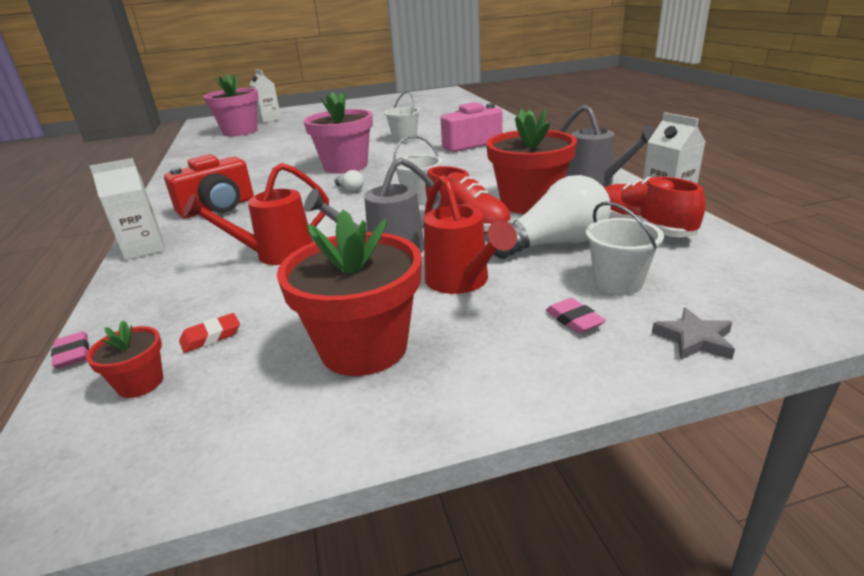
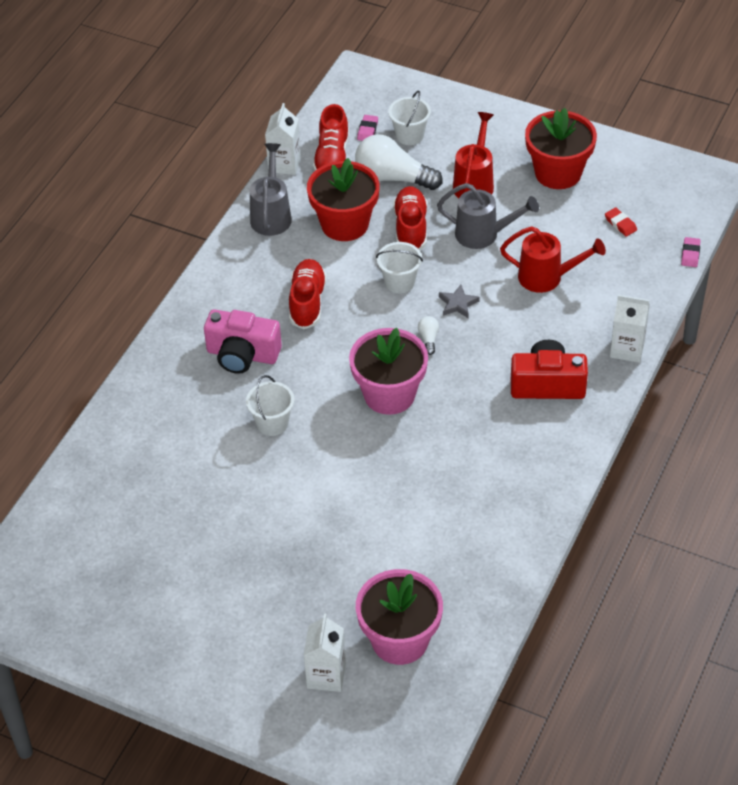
camera: 140 degrees left, 20 degrees up
red flower pot [86,321,163,398] -> none
red eraser [179,313,240,353] -> red eraser turned 45 degrees clockwise [605,207,637,237]
pink eraser [546,298,606,334] -> pink eraser moved to [357,115,378,141]
grey star [652,308,735,360] -> grey star moved to [439,285,480,318]
none -> red shoe [289,259,327,329]

